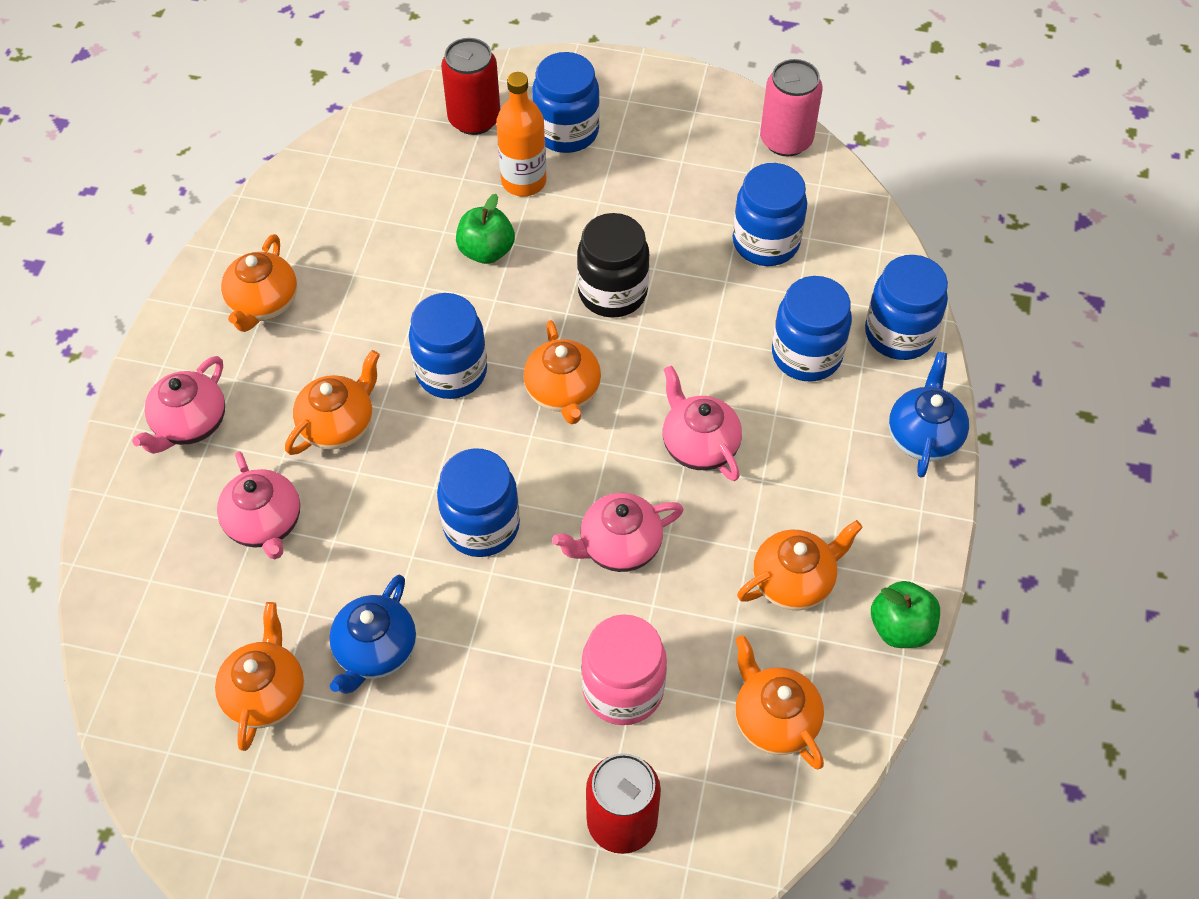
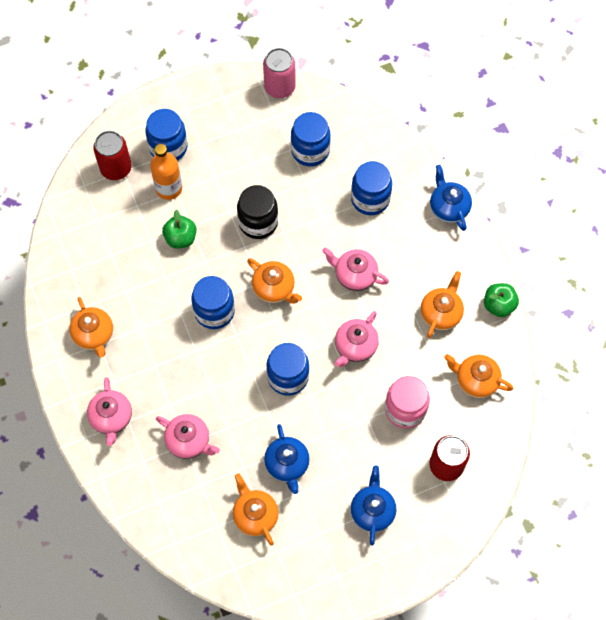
camera: 35 degrees left, 10 degrees up
orange teapot [285,350,380,455] -> none
blue jar [865,255,948,360] -> none
none -> blue teapot [351,466,396,545]

